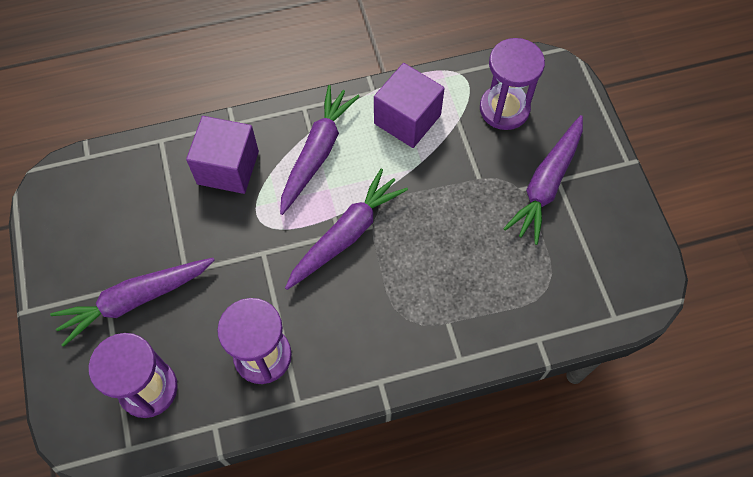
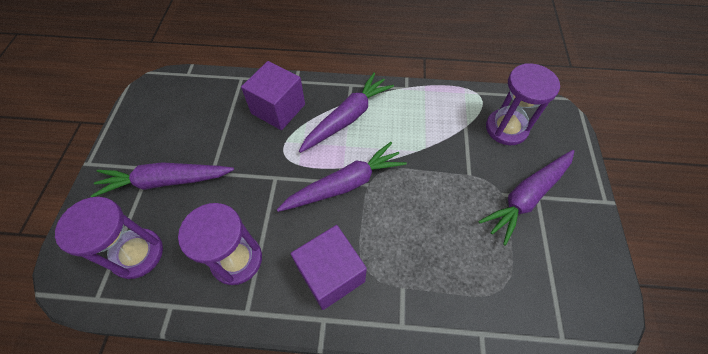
camera: 20 degrees right, 5 degrees down
purple cube [374,63,445,148] -> purple cube moved to [291,225,367,310]

